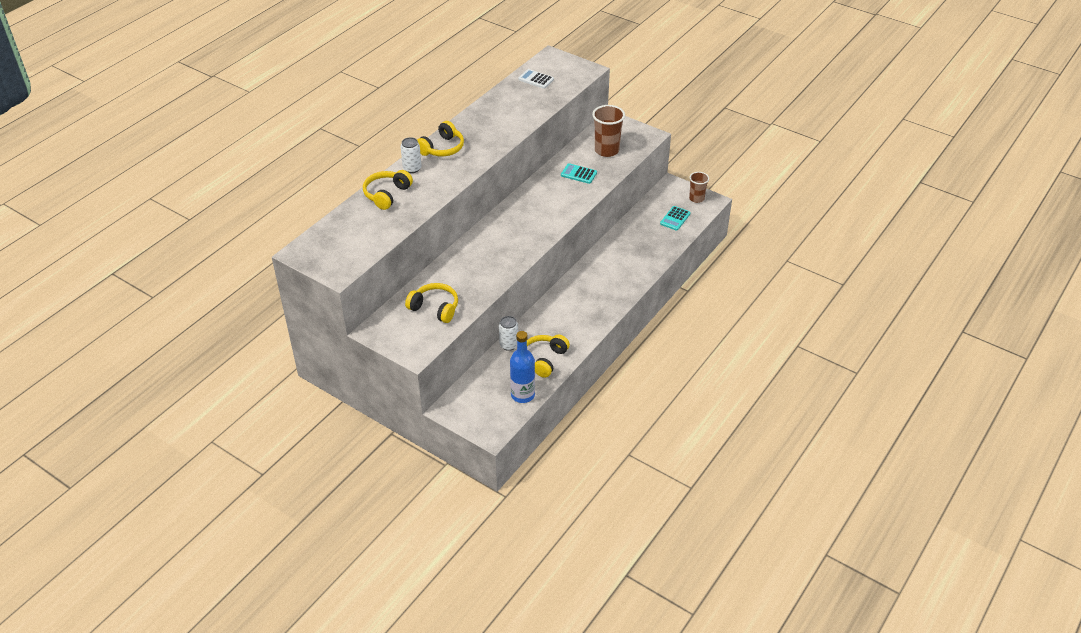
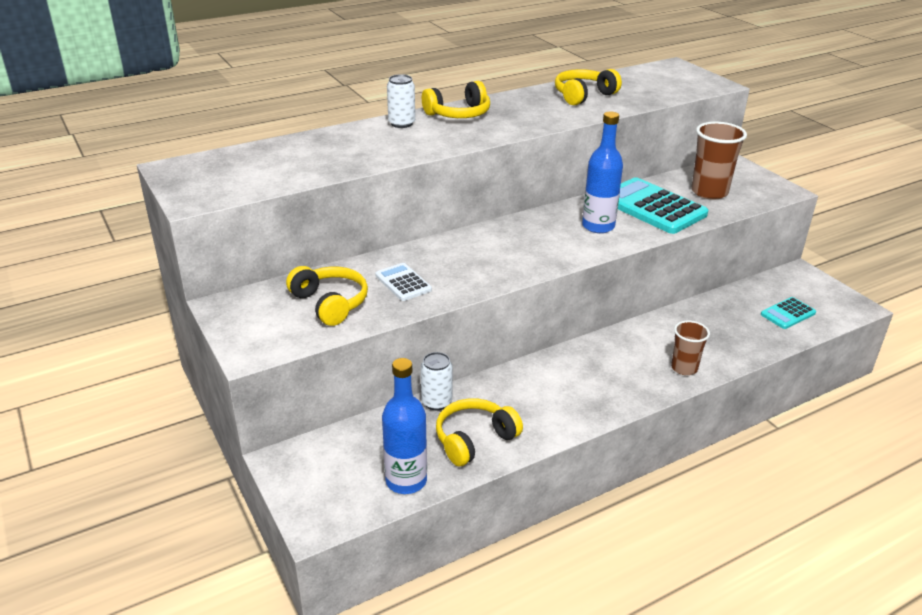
camera: 25 degrees right, 10 degrees down
yellow headphones [363,170,413,210] -> yellow headphones moved to [555,69,622,106]
white calculator [518,69,554,89] -> white calculator moved to [375,263,432,301]
turquoise calculator [561,163,597,184] -> turquoise calculator [618,177,708,234], size x1.95
brown cup [689,172,709,203] -> brown cup moved to [671,321,710,375]
none -> blue bottle [582,112,623,233]

